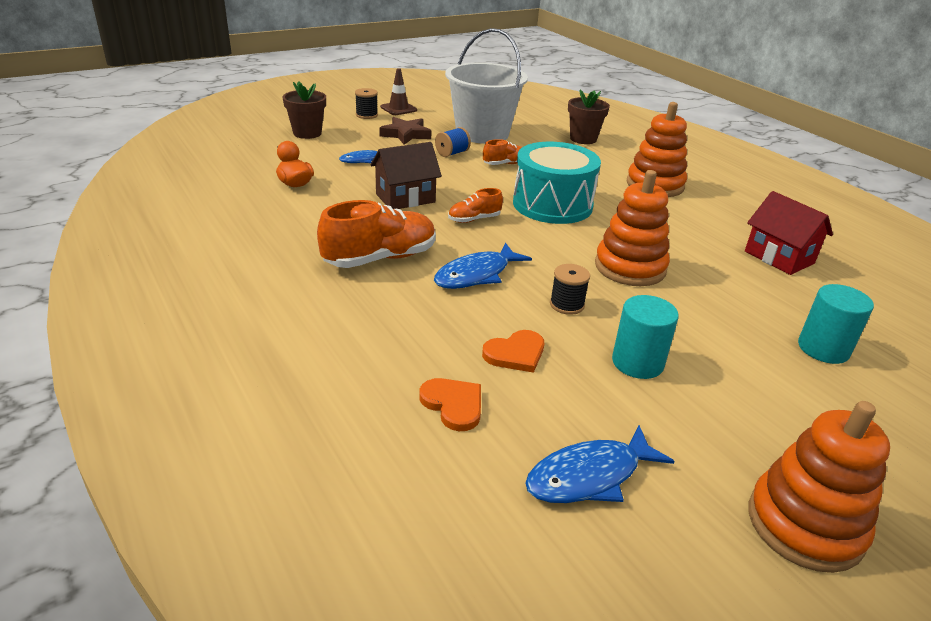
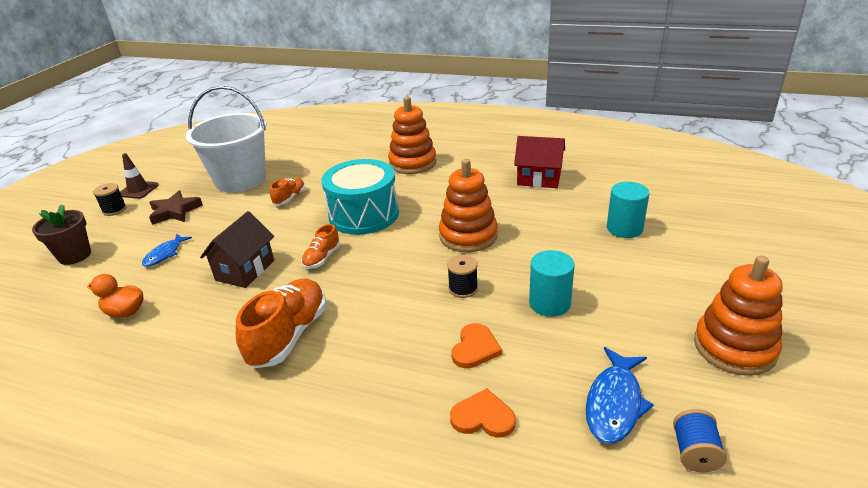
camera: 35 degrees left, 0 degrees up
blue fish [434,243,532,289] -> none
blue spool [435,127,471,157] -> blue spool moved to [673,409,727,473]
brown flower pot [568,90,610,144] -> none

